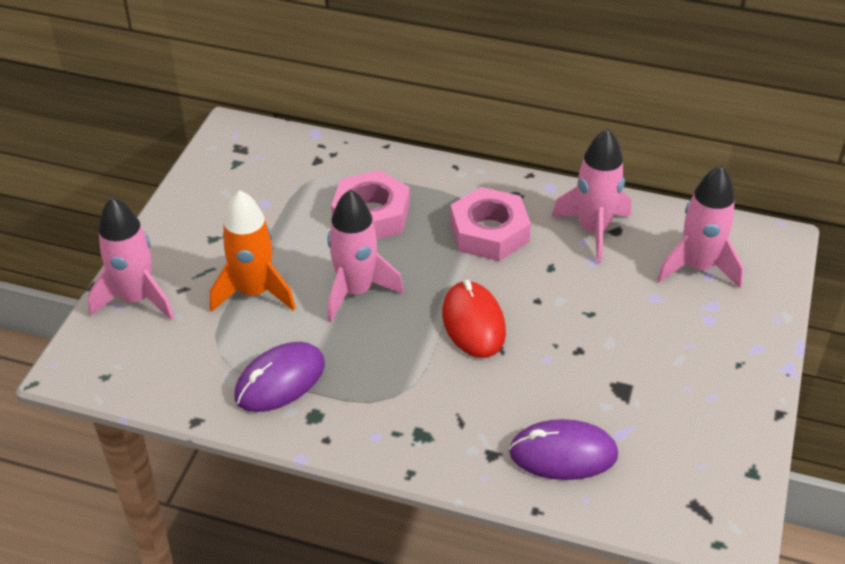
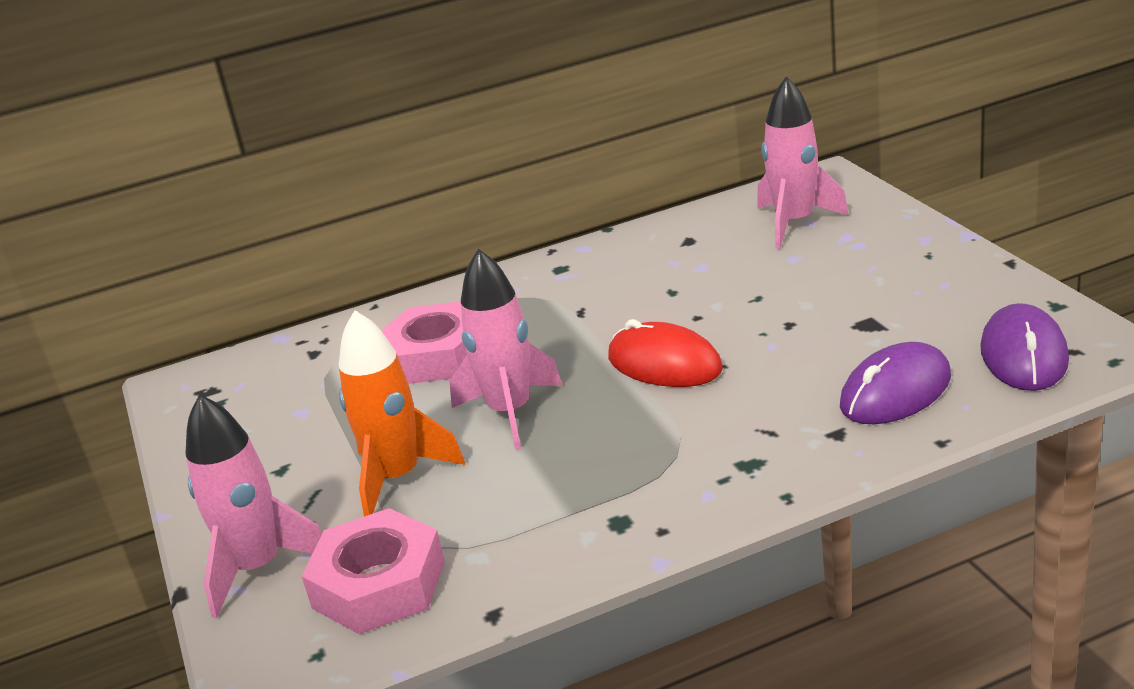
camera: 35 degrees left, 15 degrees down
purple mouse [234,342,325,412] -> purple mouse moved to [980,303,1069,391]
pink nut [450,187,531,261] -> pink nut moved to [302,508,445,634]
pink rocket [552,128,631,263] -> none

